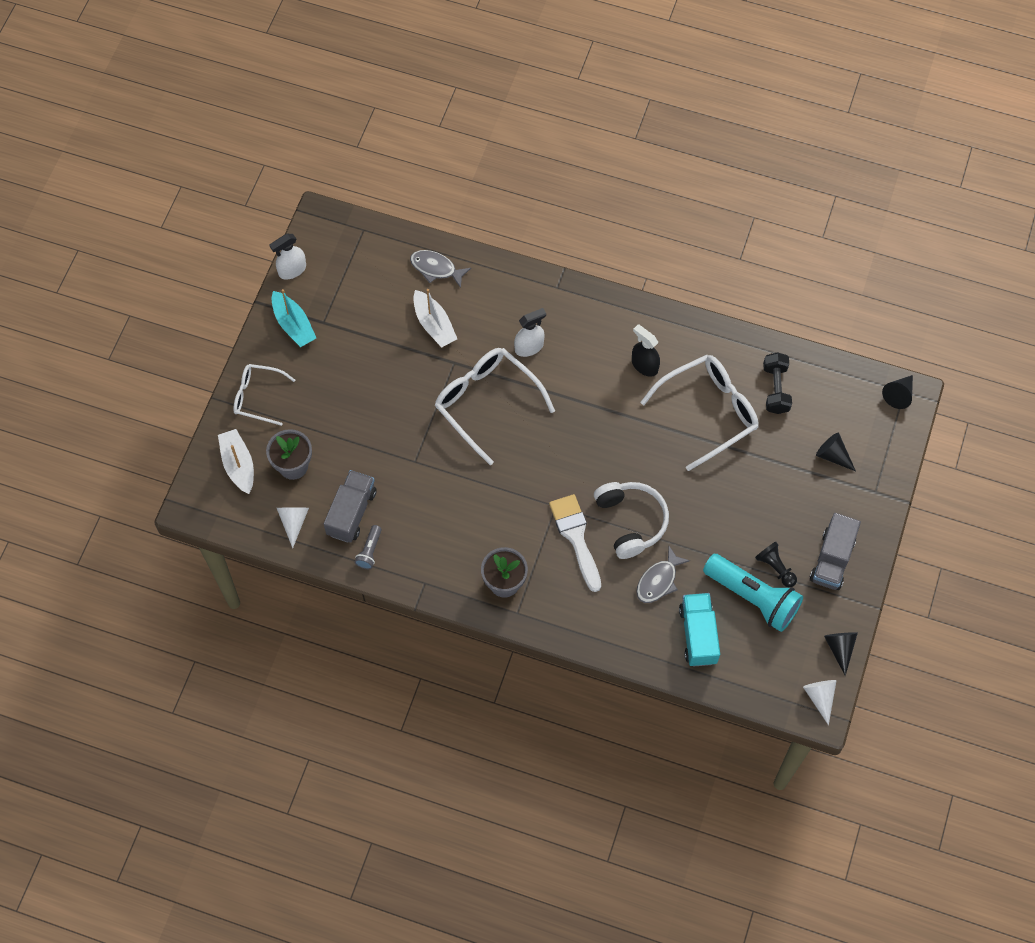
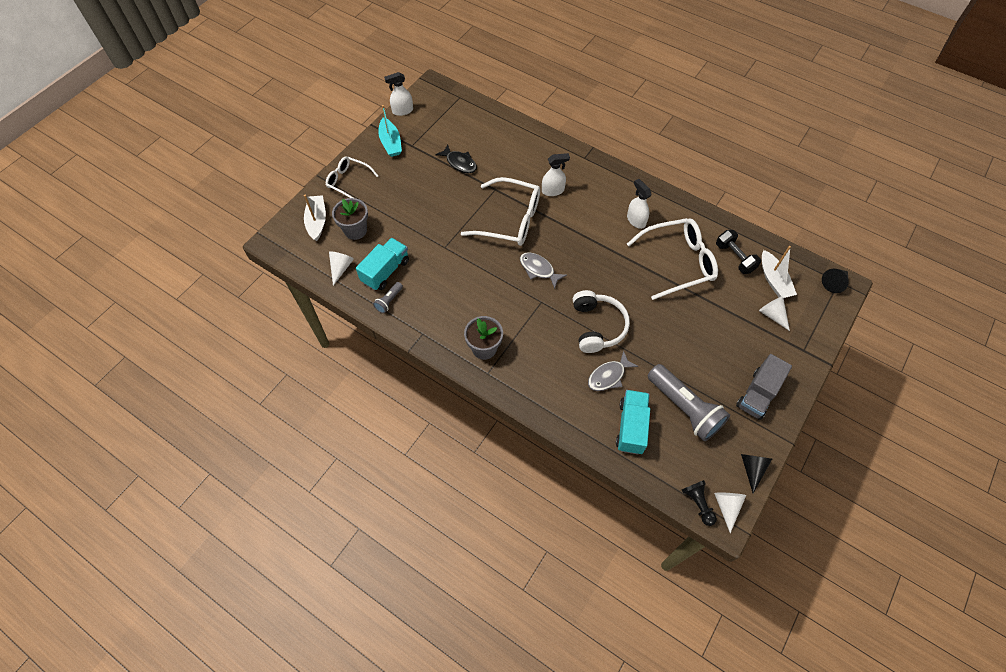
camera: 15 degrees right, 5 degrees down
grey truck [324,470,376,543] -> turquoise truck [356,238,409,290]
grey fish [410,250,471,288] -> grey fish moved to [520,252,567,289]
white boat [413,289,457,348] -> white boat moved to [762,246,797,298]
white glasses [435,348,555,465] -> white glasses turned 135 degrees clockwise [461,177,540,246]
white brush [549,494,601,592] -> none
black spray bottle [632,324,660,377] -> white spray bottle [627,179,652,229]
turquoise flashlight [703,554,803,632] -> grey flashlight [648,364,730,441]
black pawn [755,541,797,587] -> black pawn moved to [682,480,717,526]
black dumbbell [763,352,792,414] -> black dumbbell turned 45 degrees counterclockwise [716,230,761,274]
black cone [816,433,856,471] -> white cone [759,296,790,331]
none -> black fish [435,144,477,173]

